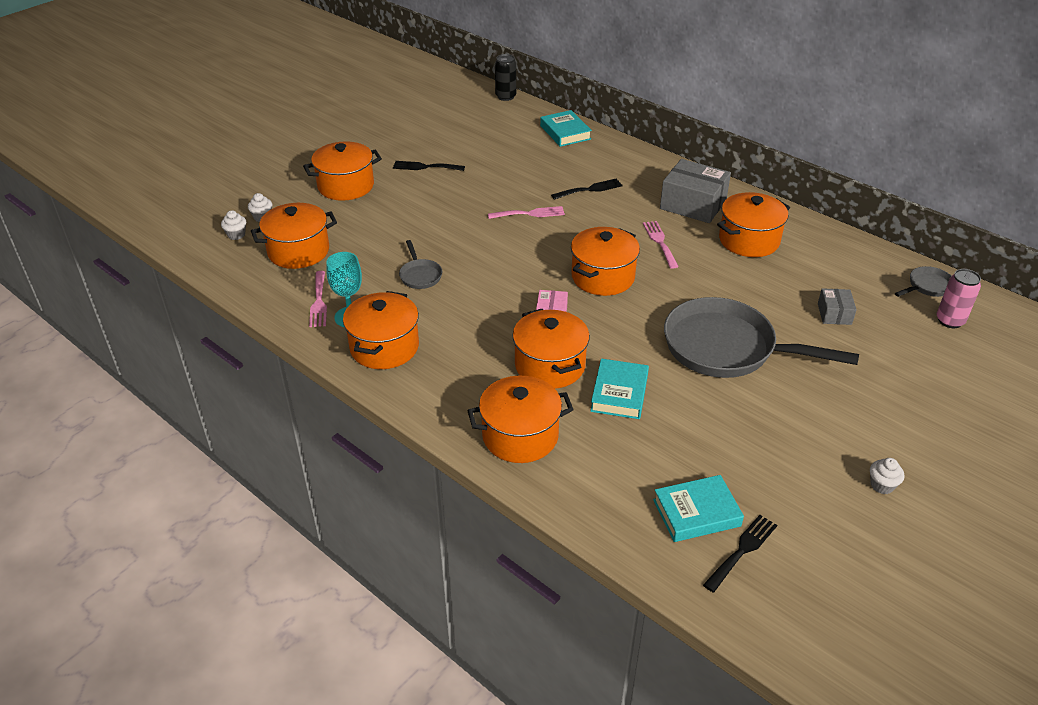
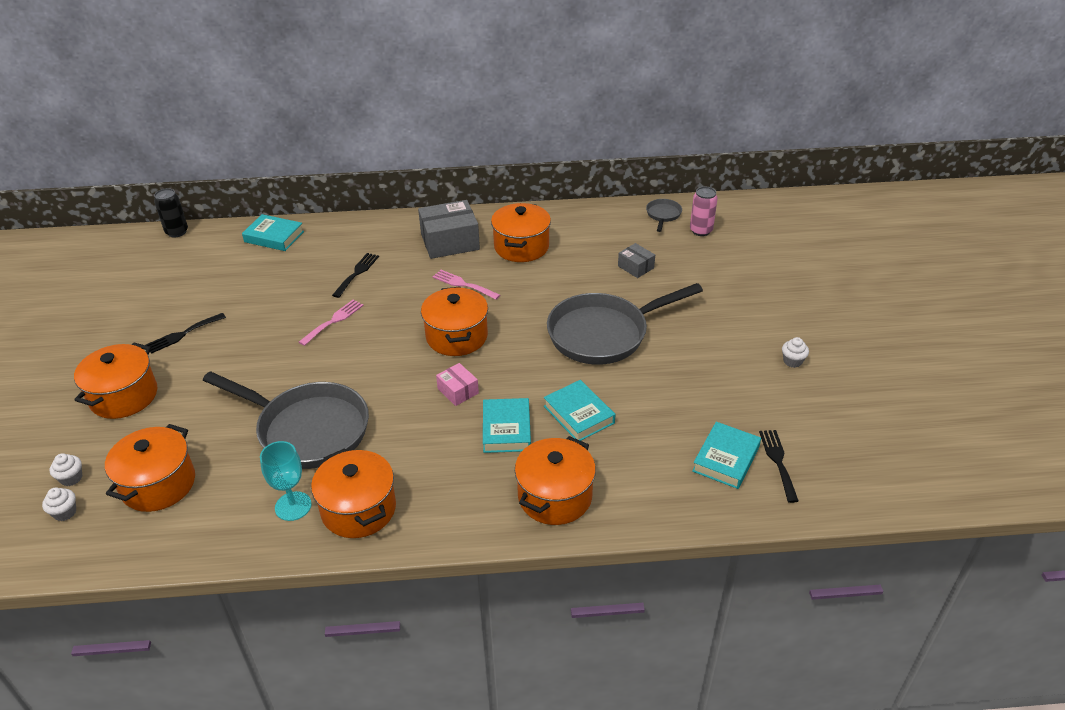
camera: 45 degrees left, 0 degrees up
pink fork [309,271,327,327] -> none
grey pan [399,240,442,289] -> grey pan [203,371,369,469], size x2.34
orange pot [512,309,590,389] -> turquoise book [483,398,531,453]

